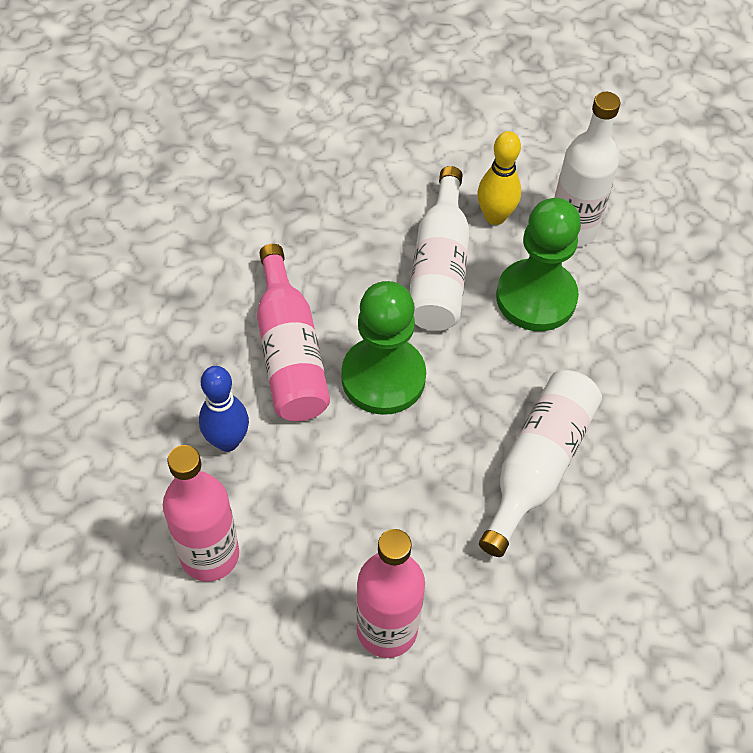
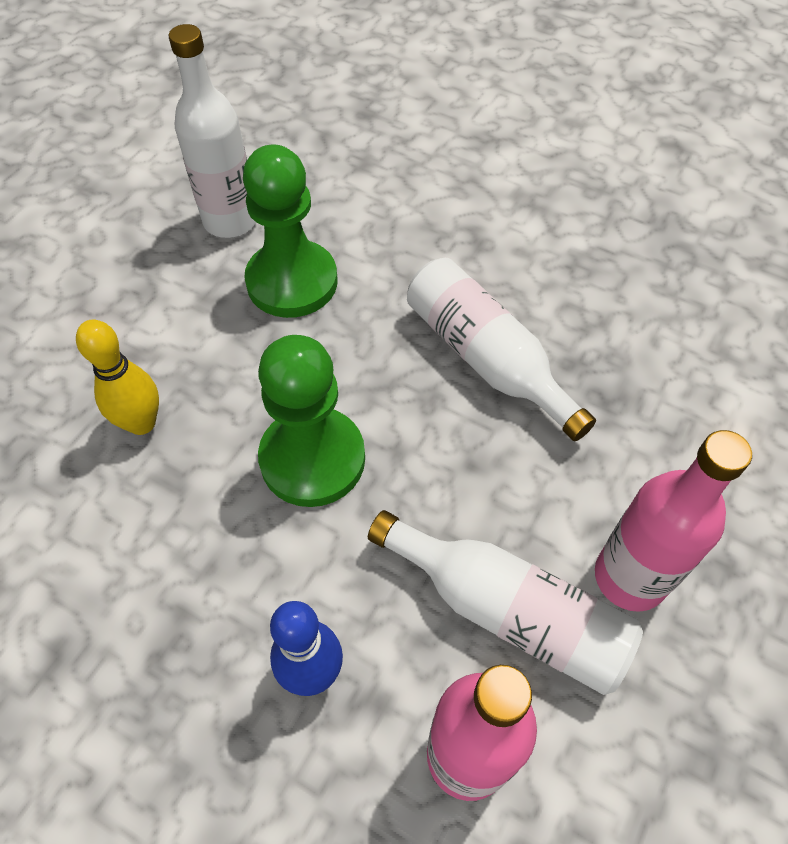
camera: 65 degrees left, 0 degrees up
pink bottle [257,244,330,421] -> none
white bottle [410,166,470,331] -> white bottle moved to [368,510,643,695]
yellow bowling pin [478,131,521,225] -> yellow bowling pin moved to [76,319,159,435]

